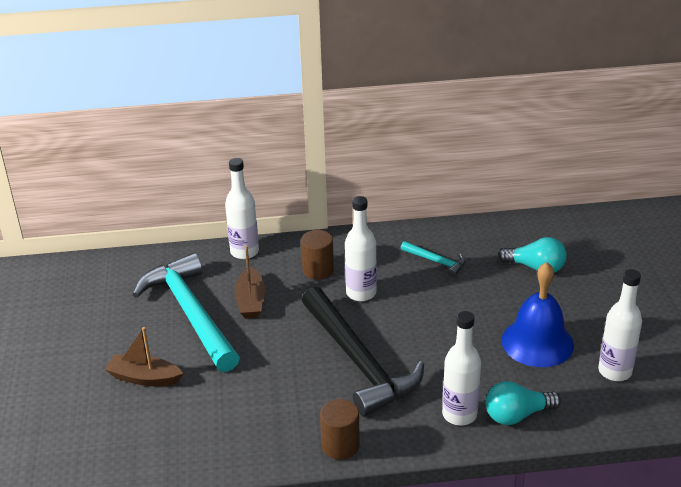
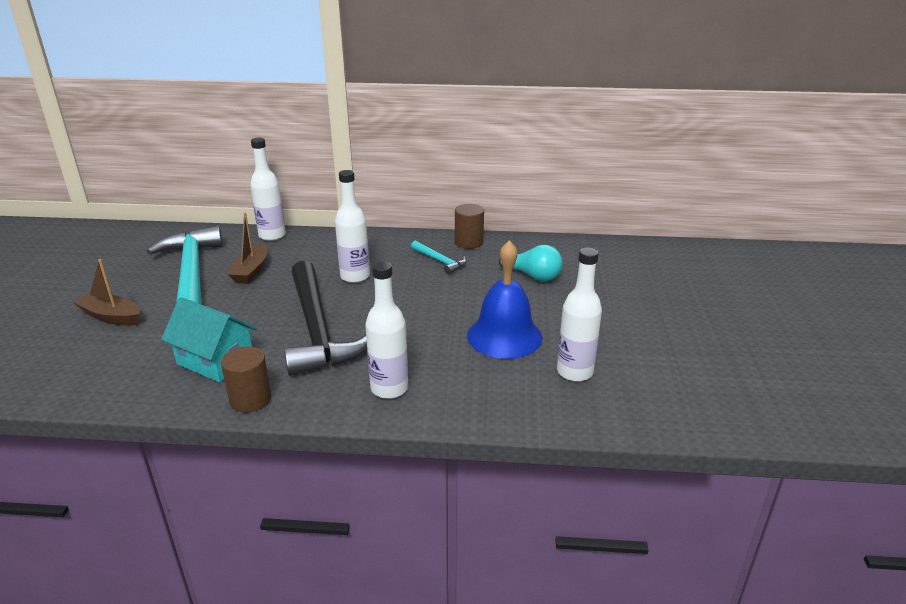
camera: 10 degrees right, 5 degrees down
brown cylinder [301,230,334,280] -> brown cylinder moved to [455,204,484,249]
turquoise light bulb [486,381,561,425] -> none
none -> turquoise house [161,297,257,382]

